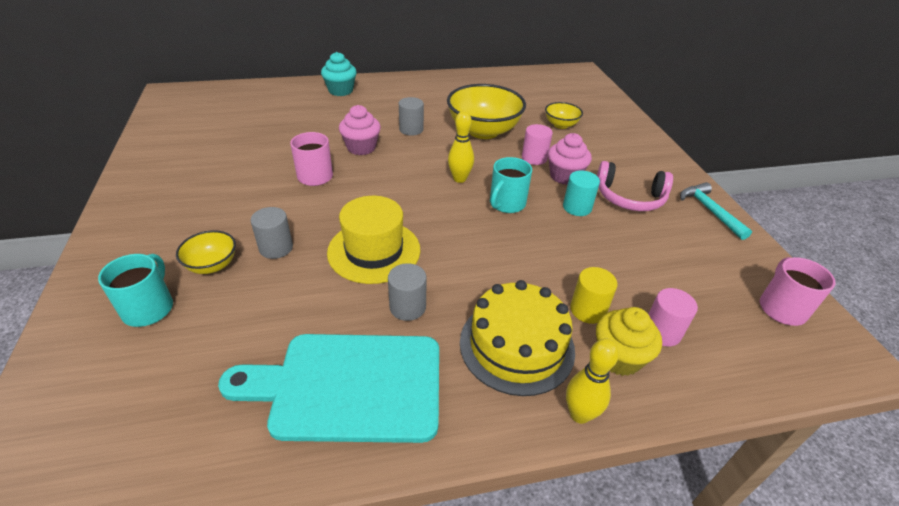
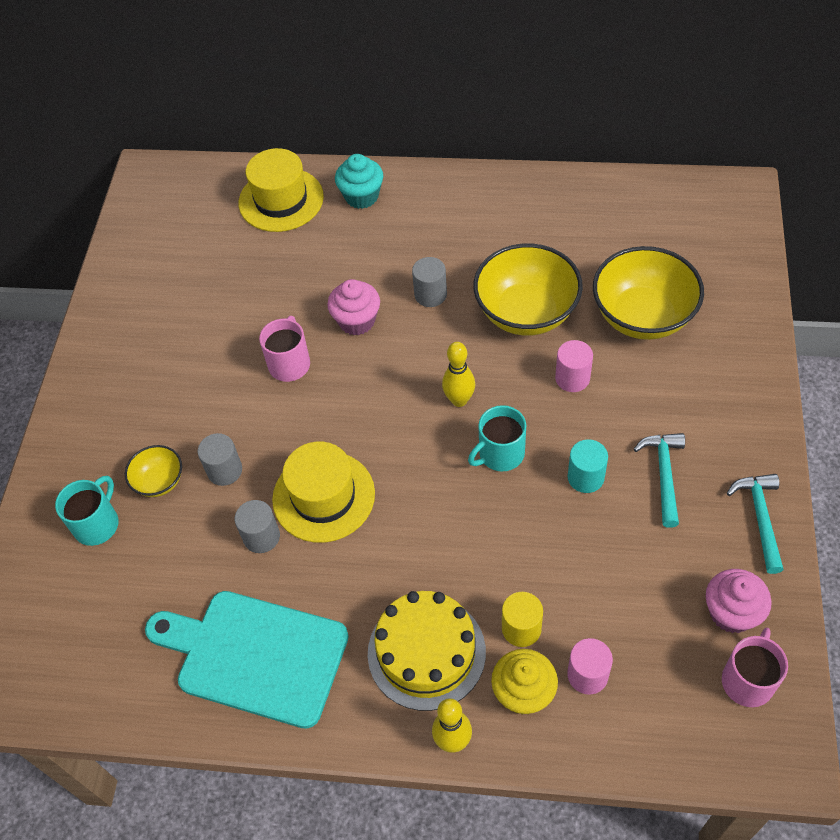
camera: 25 degrees right, 15 degrees up
grey cylinder [388,263,427,321] -> grey cylinder moved to [235,500,280,553]
yellow bowl [545,102,583,129] -> yellow bowl [593,246,704,340], size x2.00
pink cupcake [548,133,592,185] -> pink cupcake moved to [706,569,772,633]
pink headphones [597,161,673,211] -> turquoise hammer [634,433,685,528]
none -> yellow hat [239,148,324,232]

